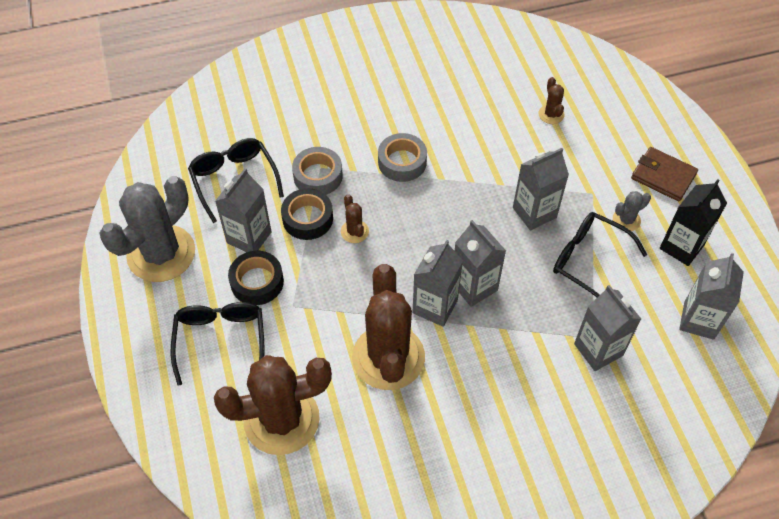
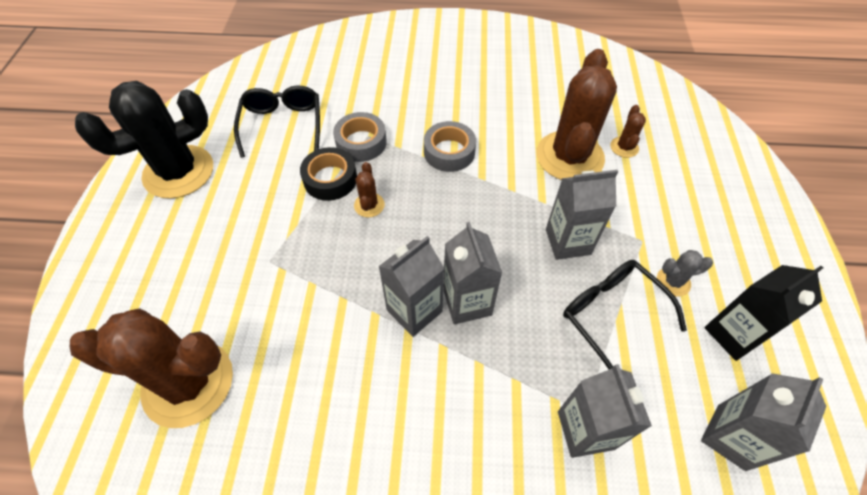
camera: 20 degrees right, 0 degrees up
grey cactus [100,176,195,282] -> black cactus [75,81,213,199]
black glasses [171,302,265,386] -> none
grey carton [215,168,272,252] -> none
black tape [228,251,284,305] -> none
brown cactus [352,264,425,390] -> brown cactus moved to [536,49,617,180]
brown wallet [631,147,698,201] -> none

